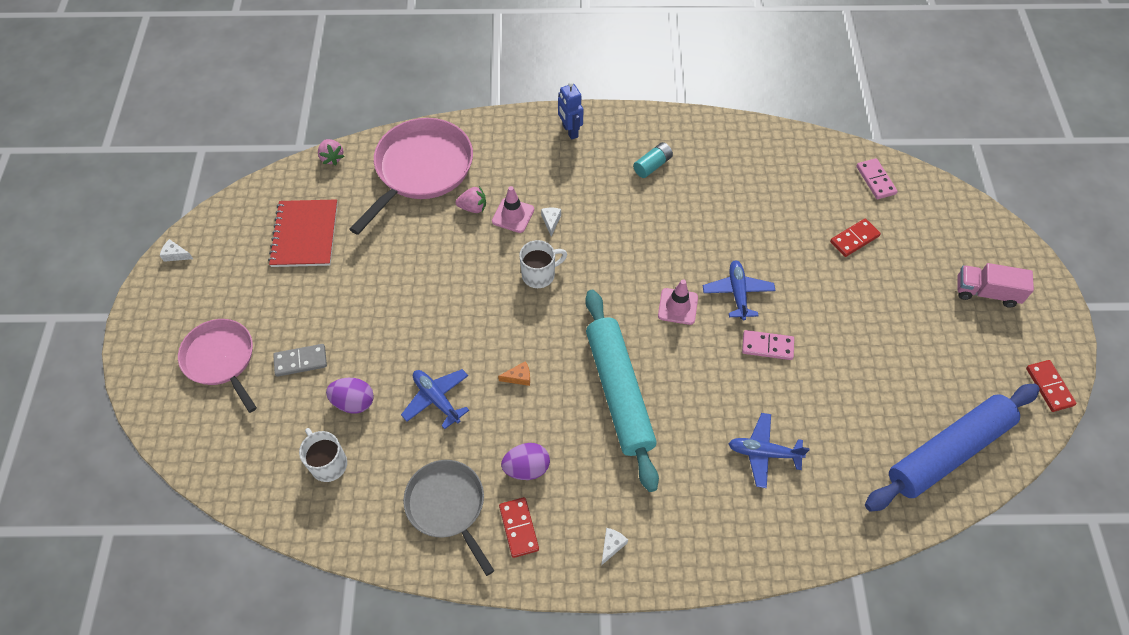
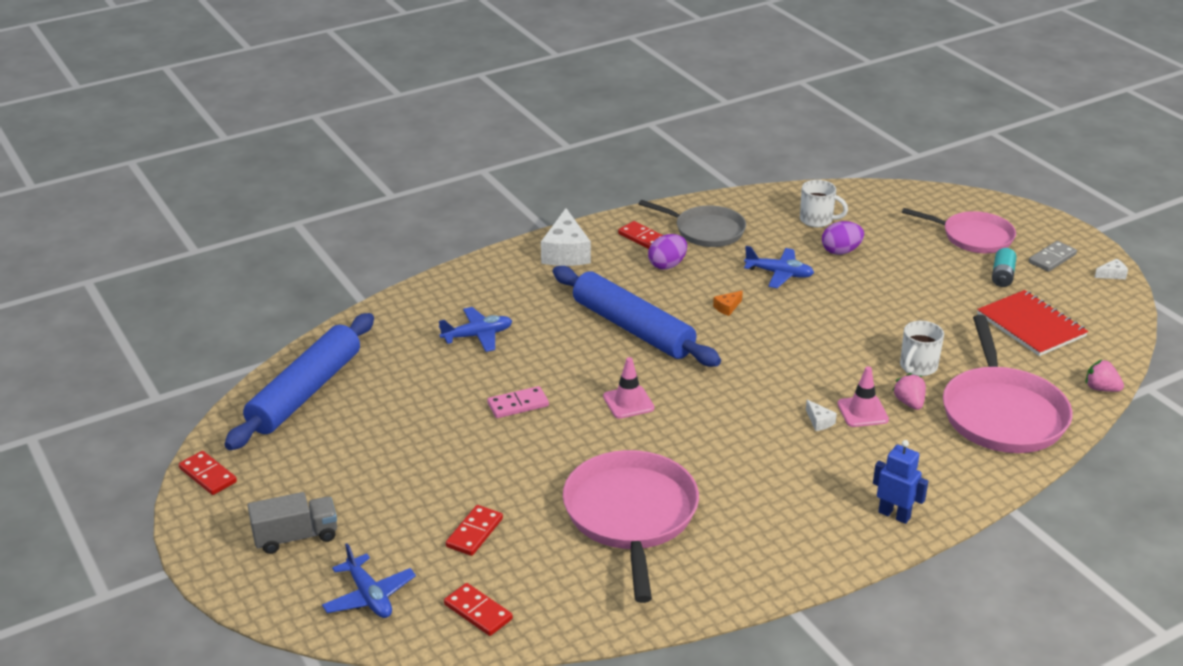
camera: 150 degrees right, 25 degrees down
grey domino [273,344,327,377] -> grey domino moved to [1029,241,1077,272]
pink strawberry [455,186,486,213] -> pink strawberry turned 105 degrees clockwise [892,373,926,410]
white mug [519,240,567,288] -> white mug moved to [900,321,944,376]
turquoise rolling pin [585,290,659,492] -> blue rolling pin [553,266,721,367]
white cheese [601,528,628,565] -> white cheese [541,208,591,266], size x2.30
turquoise battery [633,142,673,178] -> turquoise battery moved to [992,248,1017,287]
blue plane [703,260,775,320] -> blue plane moved to [322,543,416,618]
pink domino [856,158,898,199] -> red domino [444,583,513,636]
pink truck [957,263,1034,308] -> grey truck [248,492,337,554]
none -> pink pan [563,450,699,603]

